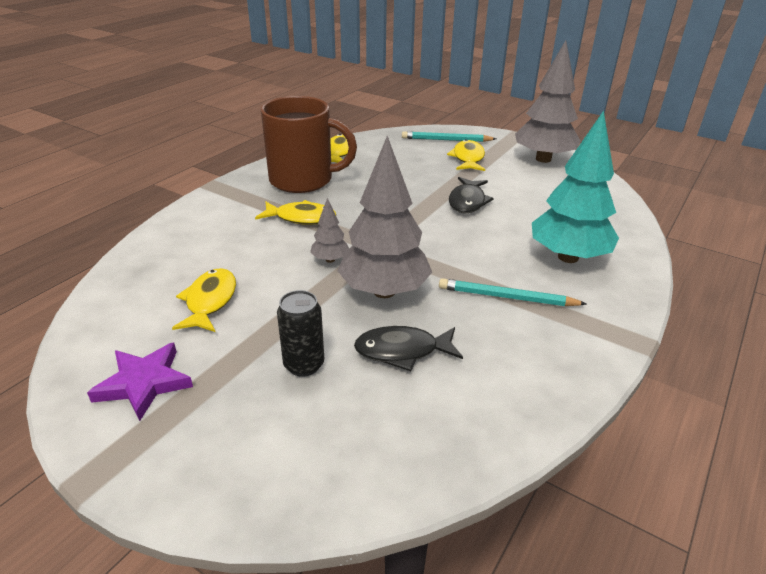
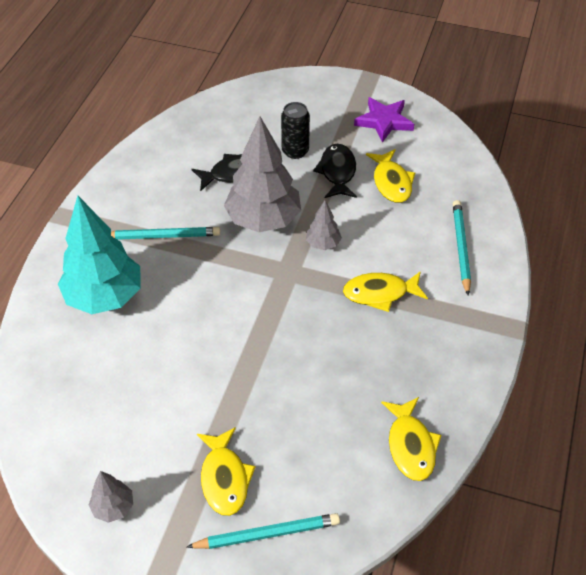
camera: 165 degrees right, 15 degrees up
brown mug [261,96,357,193] -> none
black fish [449,177,494,213] -> black fish moved to [313,144,357,198]
grey tree [515,40,581,163] -> grey tree [89,471,133,523], size x0.46
none -> turquoise pencil [453,200,471,296]

